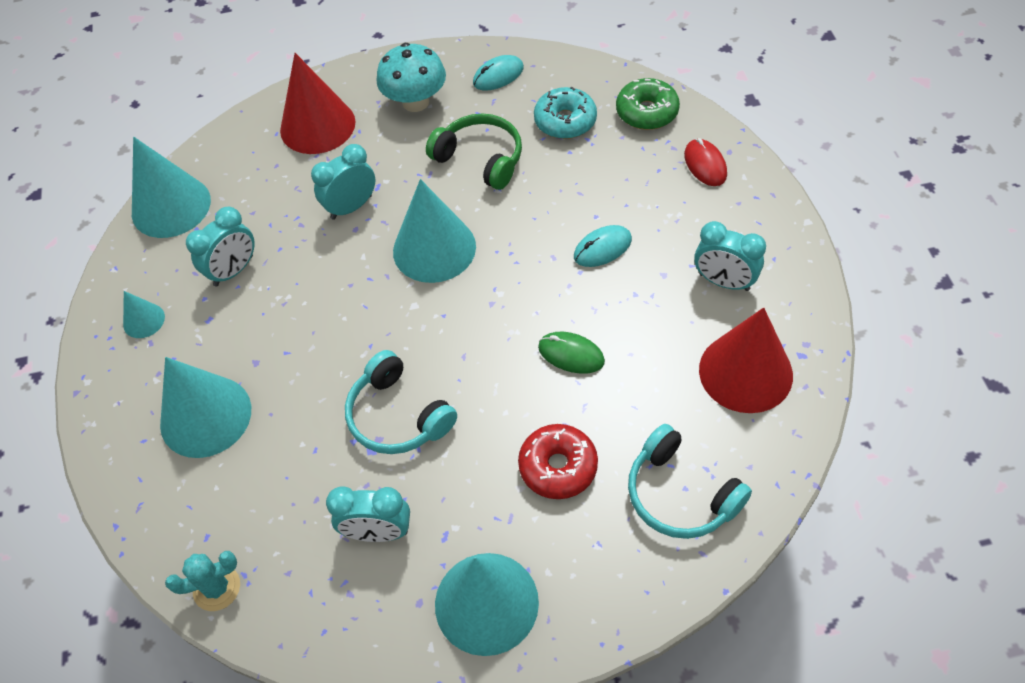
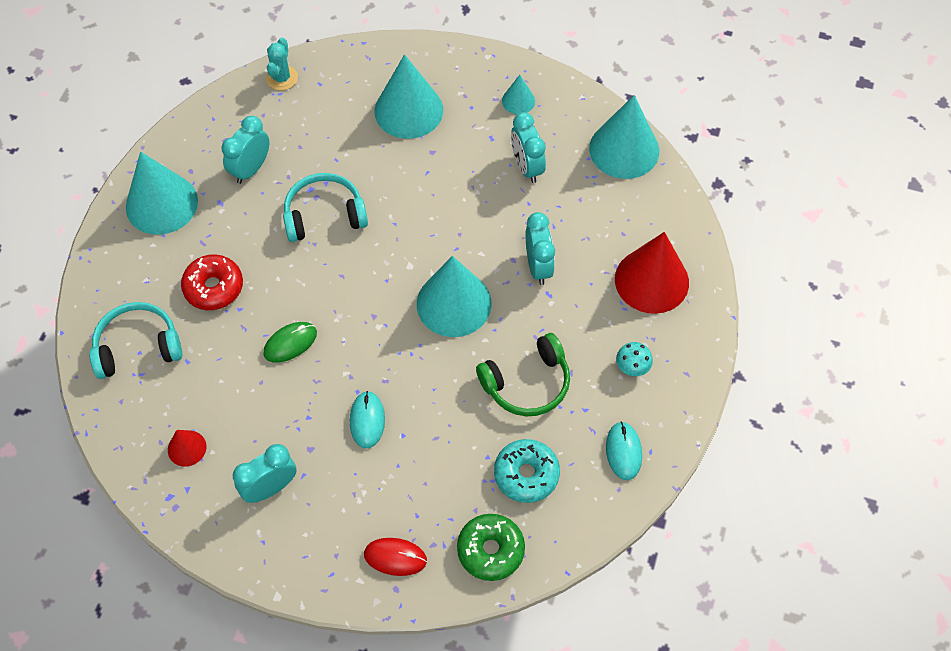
camera: 115 degrees right, 5 degrees up
turquoise mushroom [377,43,446,112] -> turquoise mushroom [616,342,653,376], size x0.52
red cone [699,308,793,413] -> red cone [168,430,207,467], size x0.49

